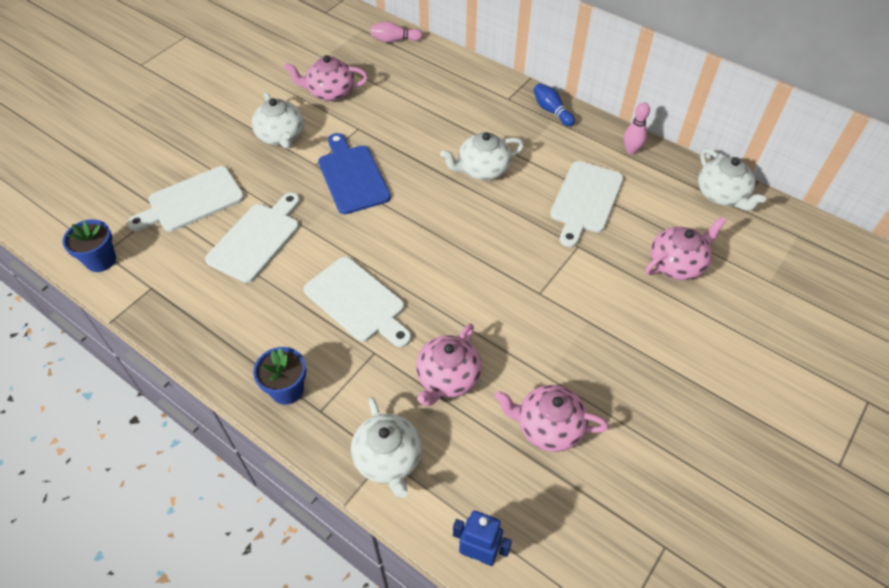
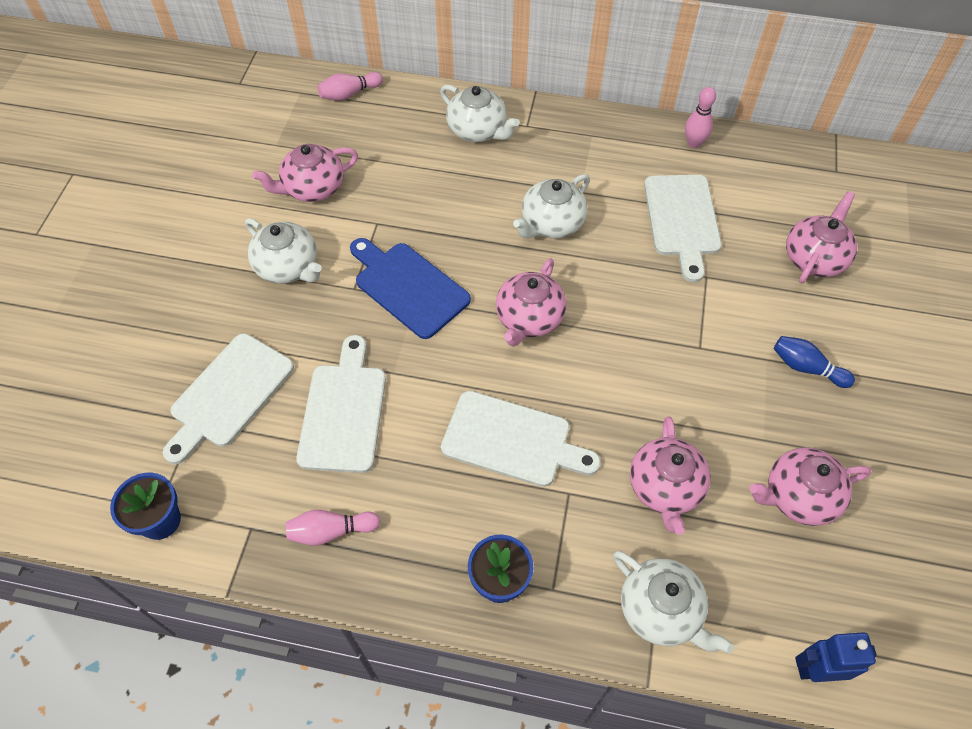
camera: 25 degrees left, 5 degrees up
blue bowling pin [533,83,575,127] -> blue bowling pin moved to [774,336,855,388]
white teapot [698,148,766,211] -> white teapot moved to [440,85,520,142]
none -> pink bowling pin [286,510,380,546]
none -> pink teapot [496,258,566,346]

